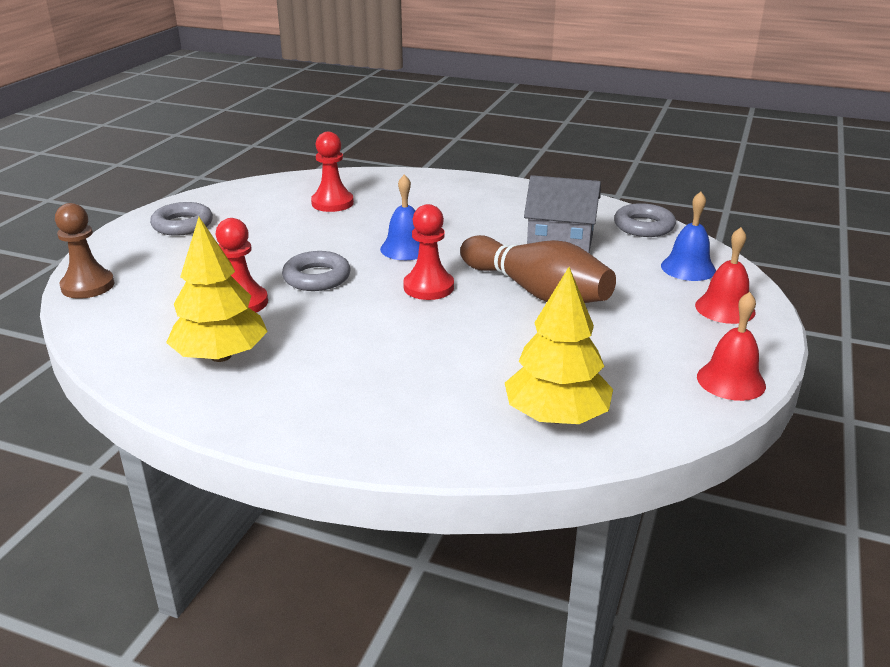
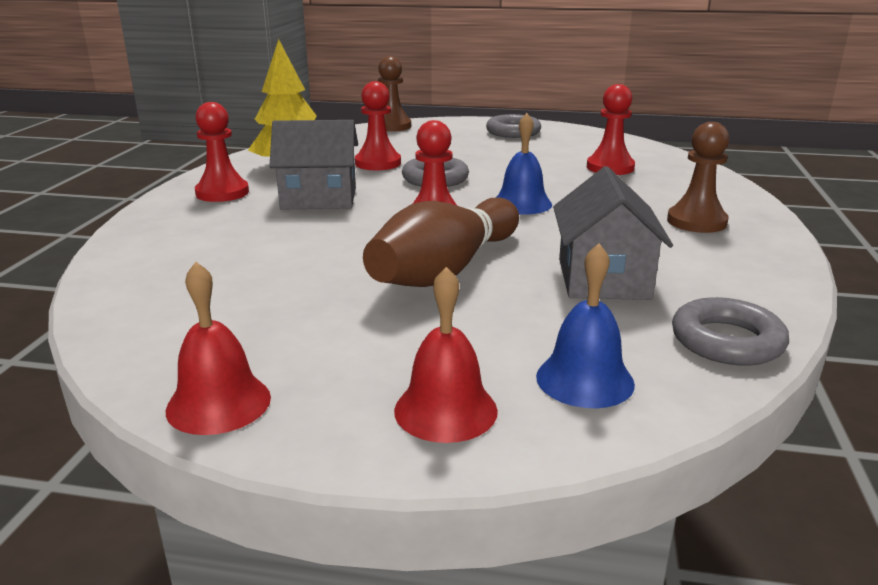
camera: 80 degrees right, 5 degrees down
yellow tree [505,267,613,424] -> none
none -> red pawn [195,102,249,202]
none -> grey house [269,120,358,209]
none -> brown pawn [667,122,729,233]

